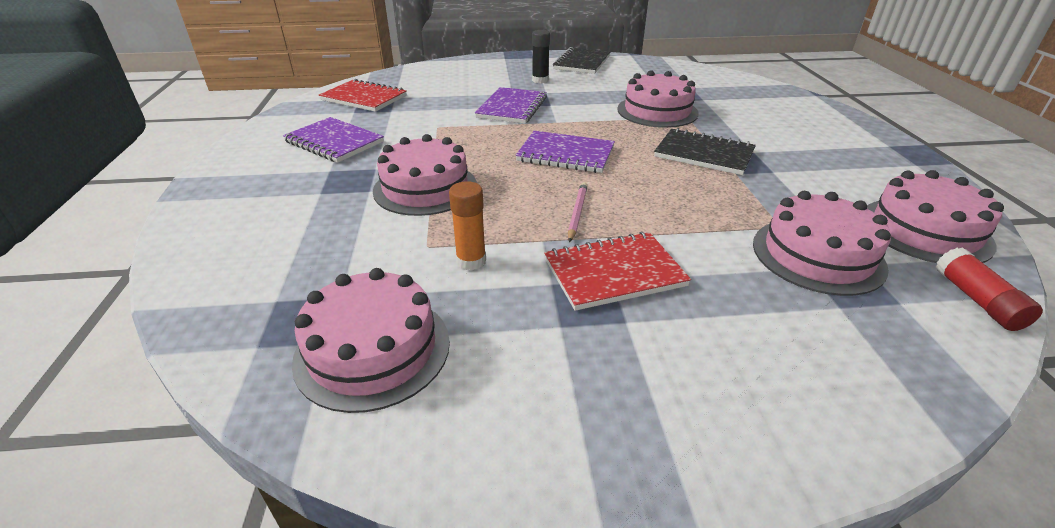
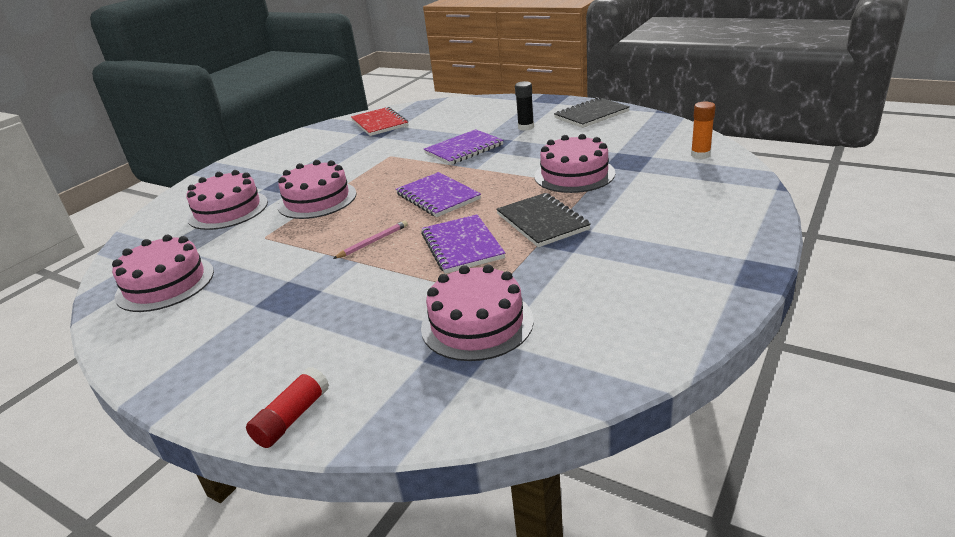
camera: 40 degrees right, 5 degrees down
purple notebook [283,117,384,163] -> purple notebook moved to [421,214,505,274]
orange glue stick [449,181,486,270] -> orange glue stick moved to [691,102,716,159]
red notebook [544,232,691,311] -> none
pink cake [867,170,1004,263] -> pink cake moved to [186,170,268,230]
red glue stick [936,247,1043,331] -> red glue stick moved to [246,367,329,448]

